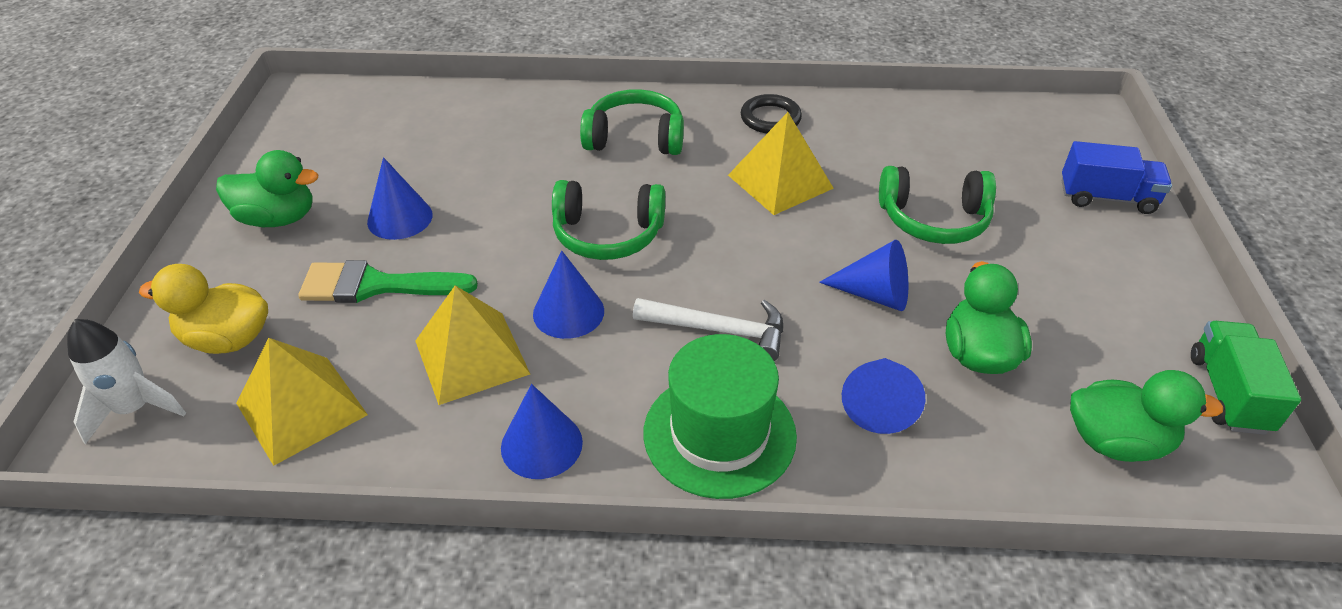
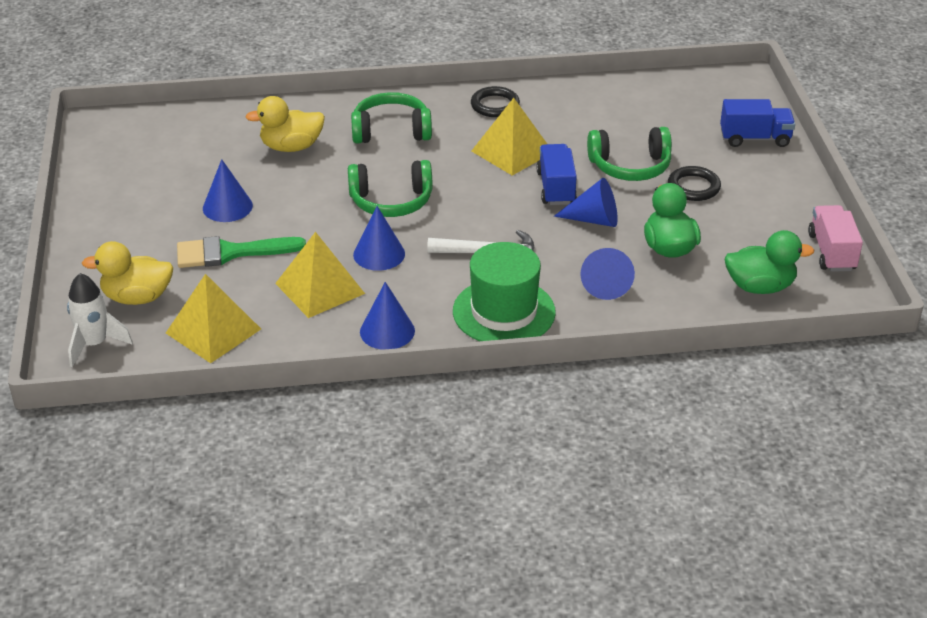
camera: 10 degrees left, 5 degrees down
green duck [216,150,318,227] -> none
green truck [1191,321,1301,435] -> pink truck [808,205,863,272]
none -> yellow duck [246,96,325,152]
none -> blue truck [537,144,577,205]
none -> black ring [668,166,721,201]

